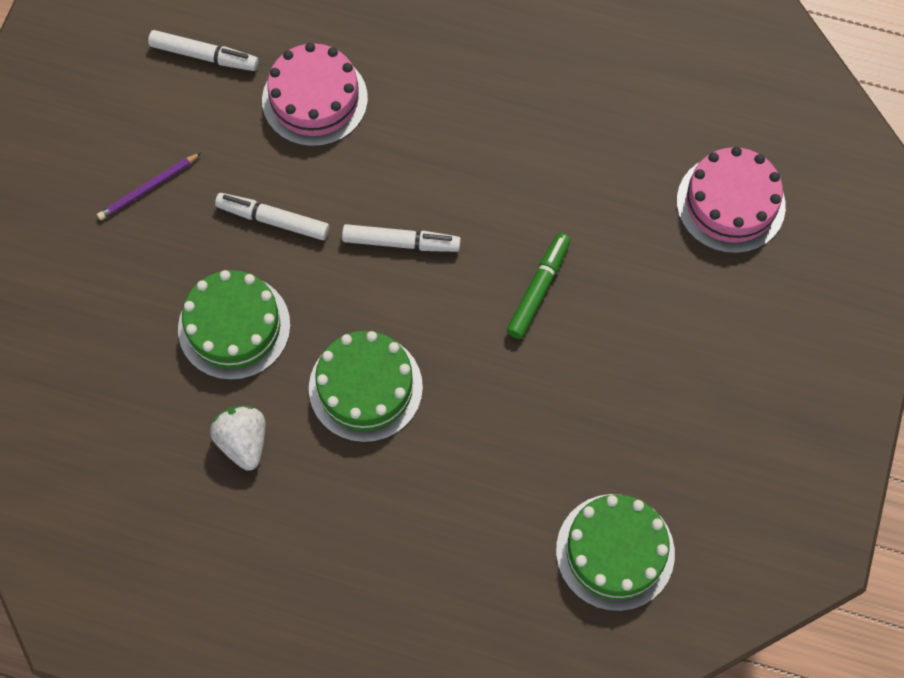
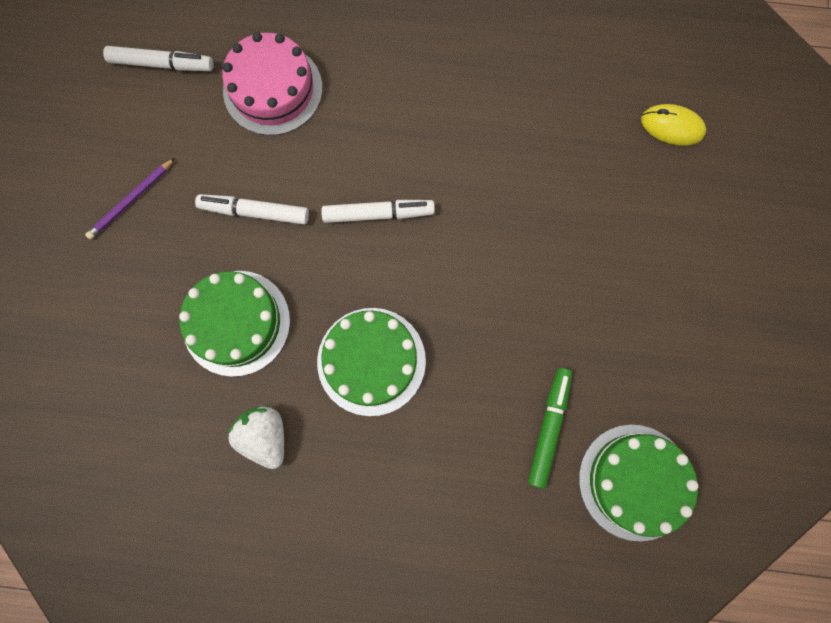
camera: 10 degrees left, 10 degrees up
green marker [507,233,571,339] -> green marker moved to [528,368,572,489]
pink cake [677,147,786,253] -> yellow mouse [641,104,706,146]

